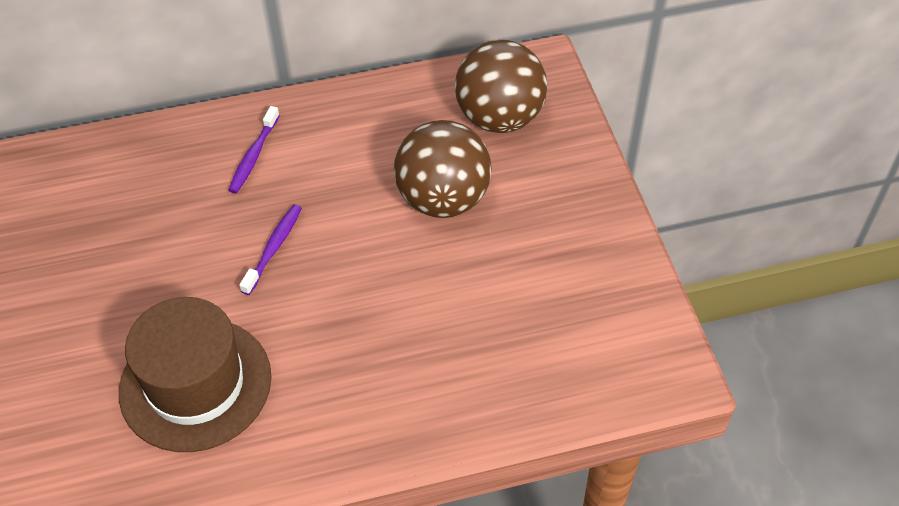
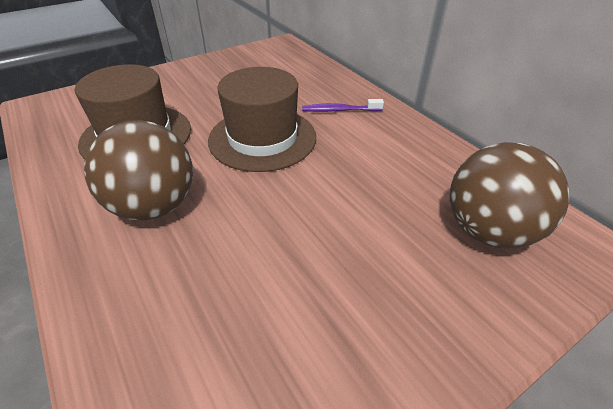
camera: 70 degrees right, 10 degrees down
purple toothbrush [239,204,302,295] -> brown hat [208,67,316,172]
brown ball [394,120,492,218] -> brown ball moved to [84,120,193,221]

